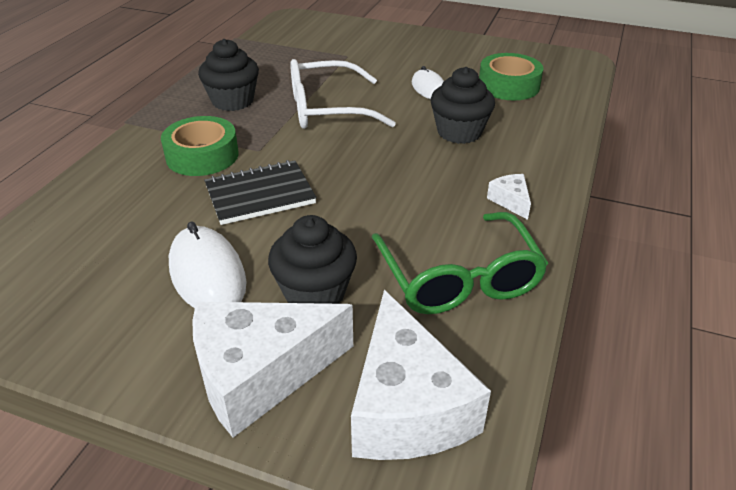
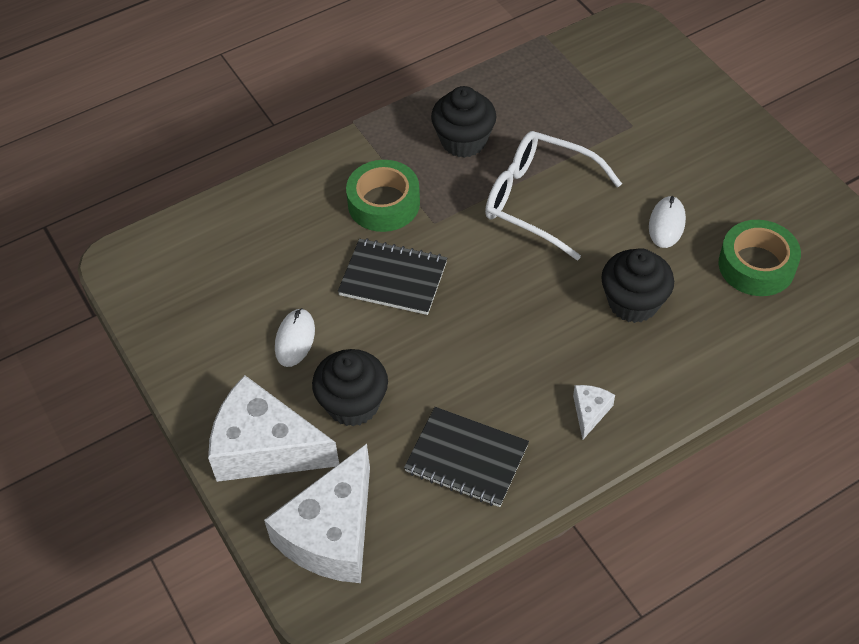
camera: 40 degrees right, 15 degrees up
white mouse [169,221,247,308] -> white mouse [275,308,315,367], size x0.62
green glasses [371,212,549,314] -> black notebook [404,407,529,507]

